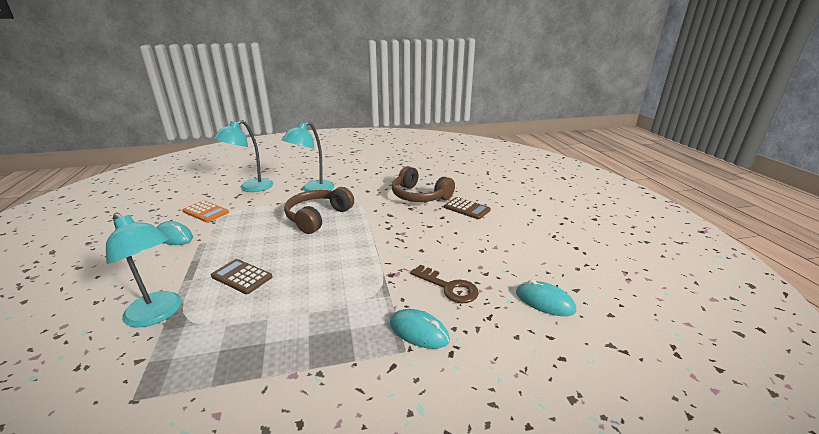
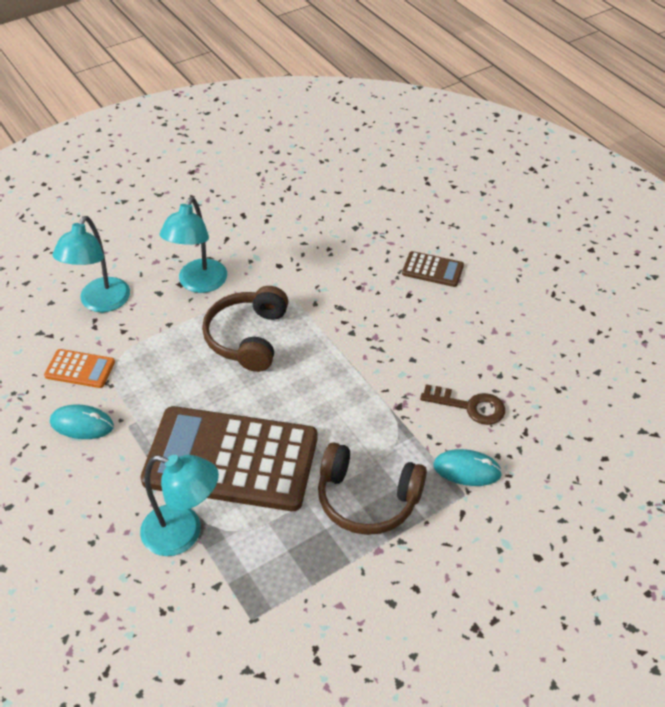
camera: 20 degrees left, 20 degrees up
brown calculator [211,259,272,294] -> brown calculator [140,406,317,511], size x2.40
brown headphones [392,166,455,202] -> brown headphones moved to [318,442,427,535]
turquoise mouse [516,280,576,316] -> none

